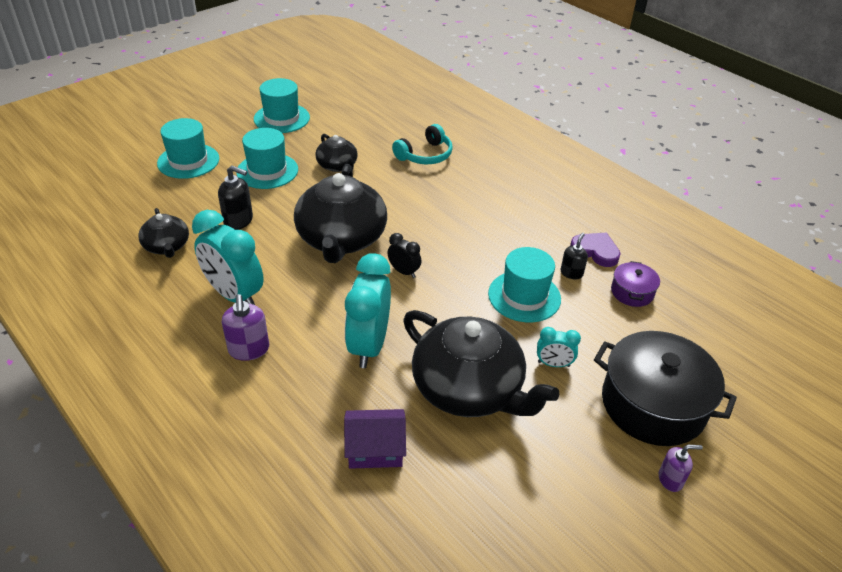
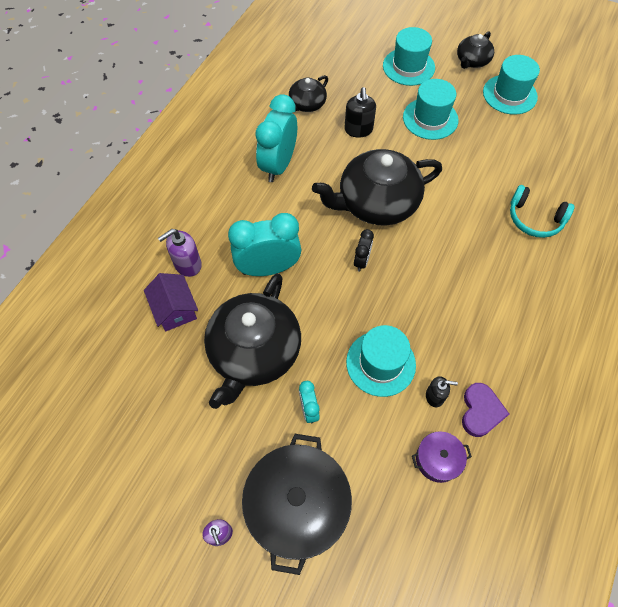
camera: 70 degrees right, 20 degrees up
purple soap dispenser [222,294,269,361] -> purple soap dispenser moved to [158,229,202,277]
black teapot [315,134,358,172] -> black teapot moved to [457,31,494,69]

